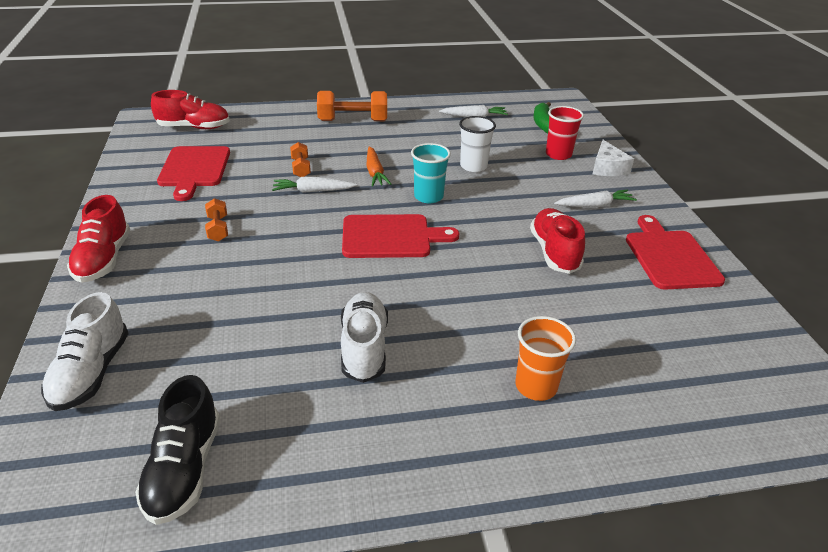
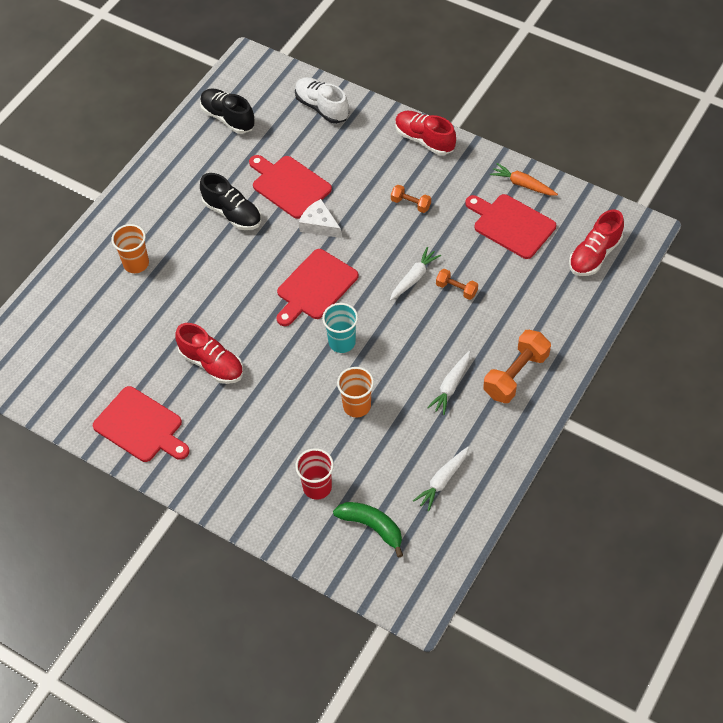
camera: 135 degrees right, 20 degrees up
white shoe [341,292,388,383] -> black shoe [200,173,261,230]
orange carrot [366,146,391,186] -> orange carrot moved to [490,163,558,195]
white cup [459,116,496,172] -> orange cup [337,367,374,417]
white carrot [554,190,637,208] -> white carrot moved to [427,351,470,415]
white cheese [593,140,634,176] -> white cheese moved to [299,199,341,238]
none -> red cutting board [249,155,332,219]

